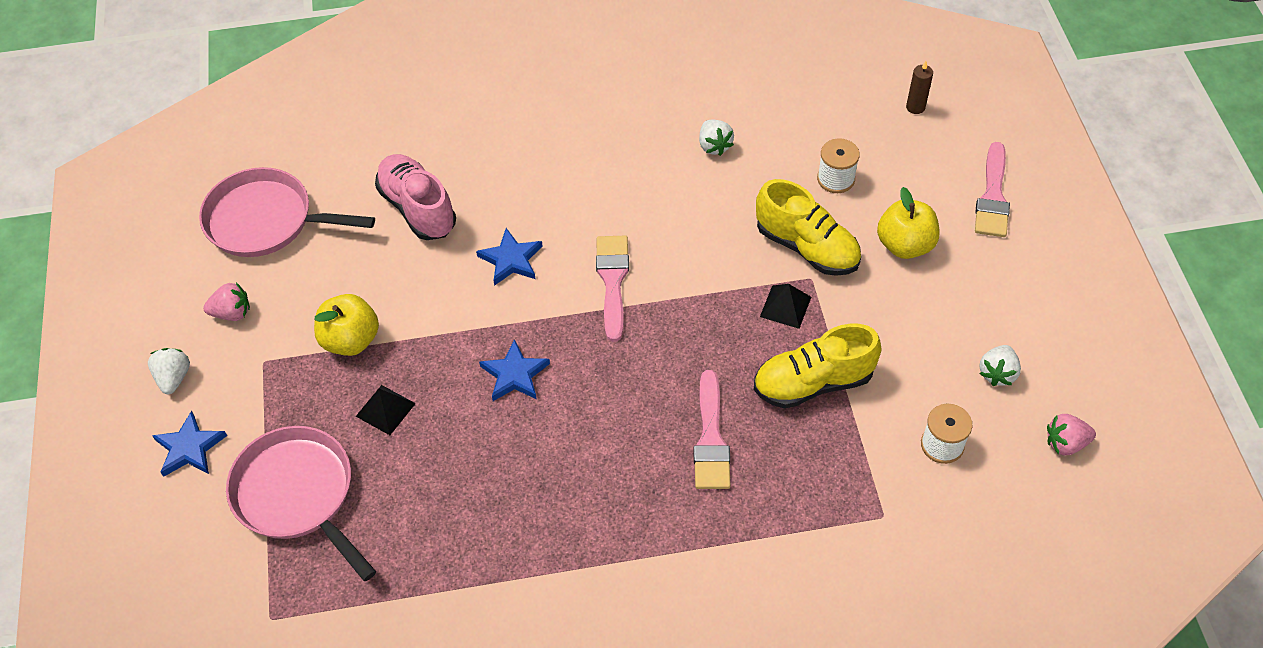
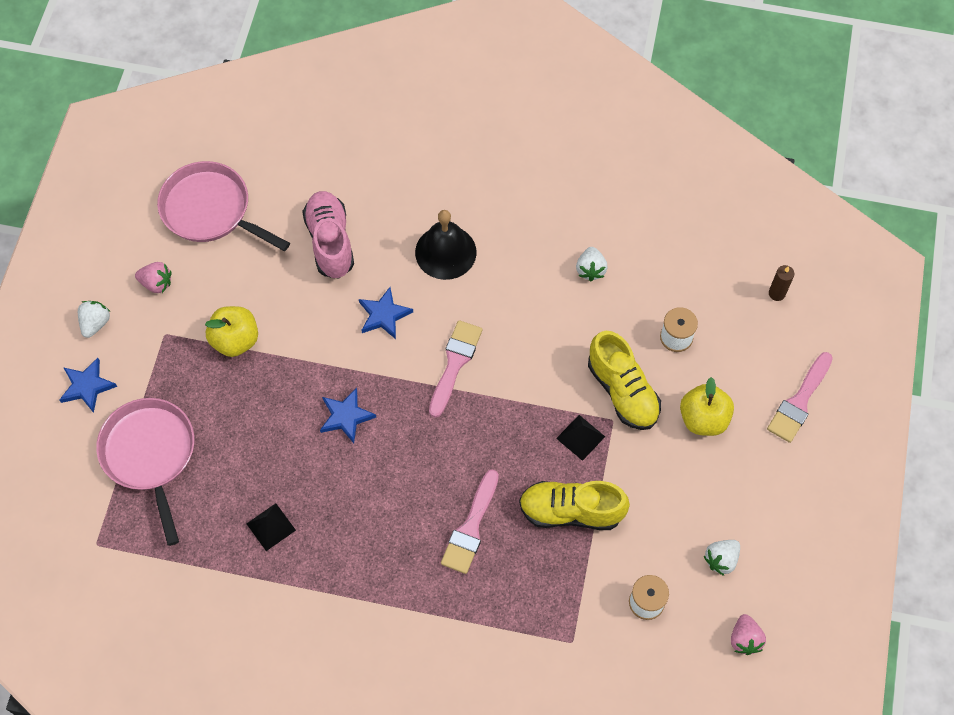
camera: 20 degrees right, 10 degrees up
black pyramid [356,385,416,435] -> black pyramid moved to [247,503,296,551]
pink strawberry [1047,414,1096,455] -> pink strawberry turned 105 degrees counterclockwise [731,614,766,655]
none -> black bell [415,210,477,280]

